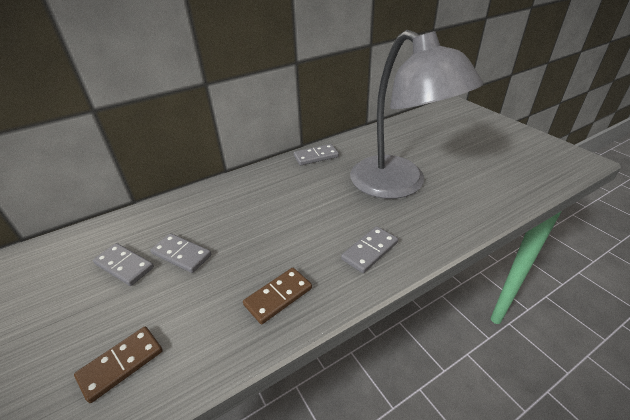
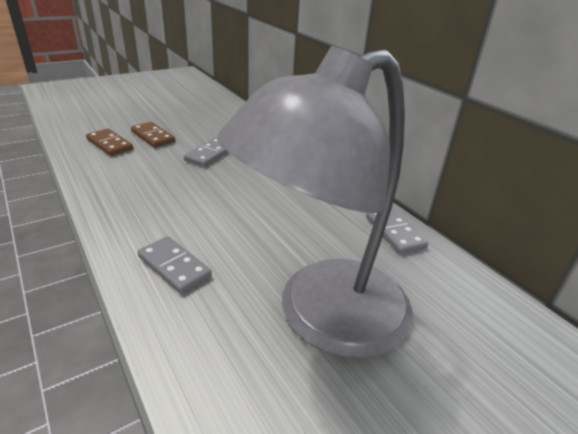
camera: 85 degrees right, 5 degrees down
grey domino [93,243,154,286] -> none
brown domino [243,268,312,324] -> brown domino moved to [131,122,175,148]

